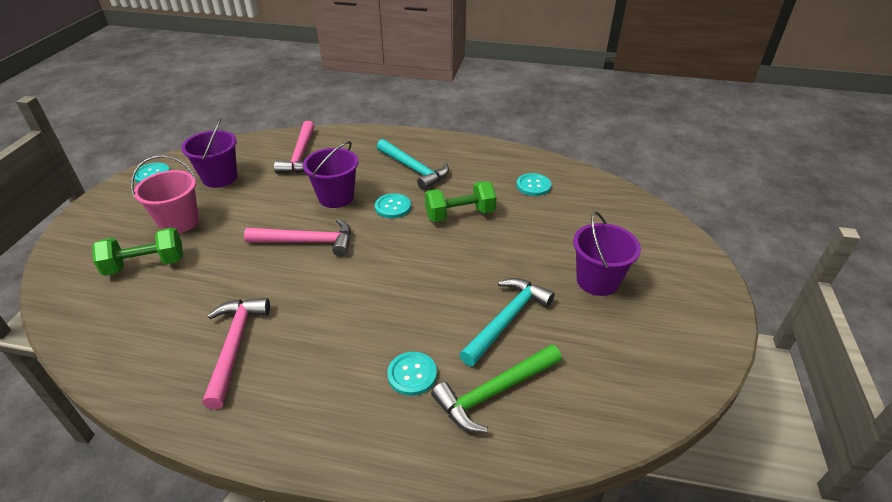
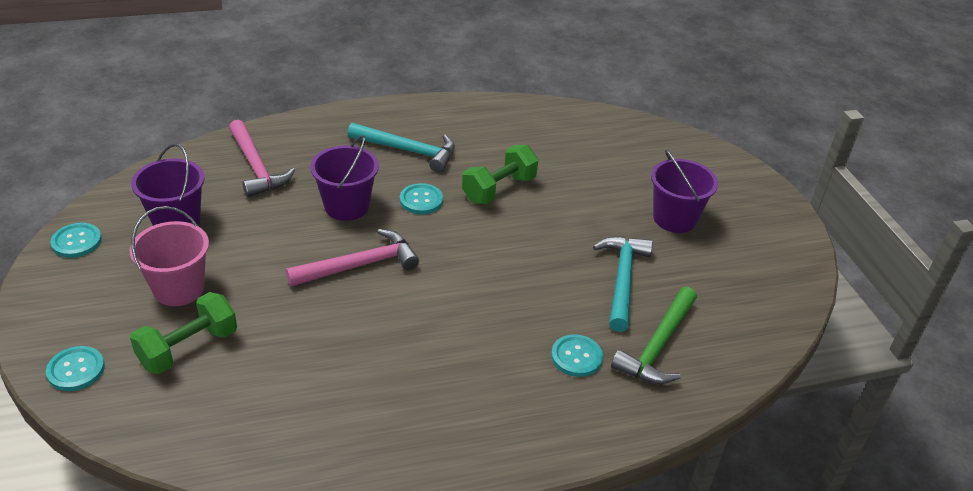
camera: 30 degrees left, 0 degrees up
pink hammer [202,298,270,409] -> none
turquoise button [517,173,551,196] -> turquoise button moved to [46,346,105,391]

